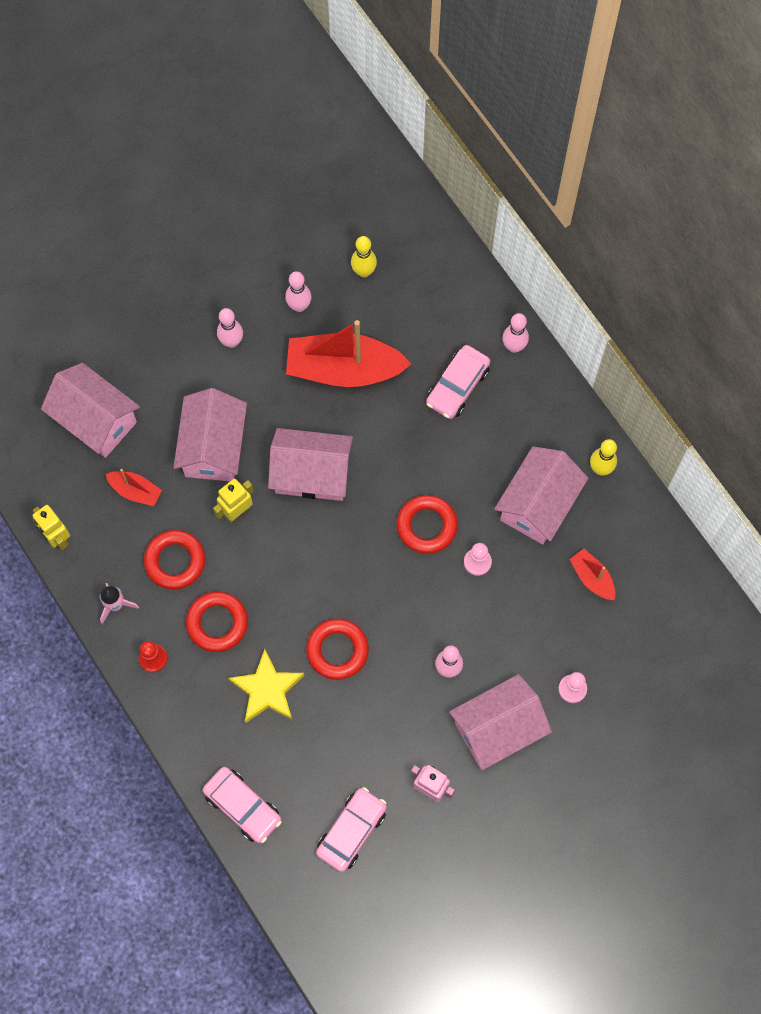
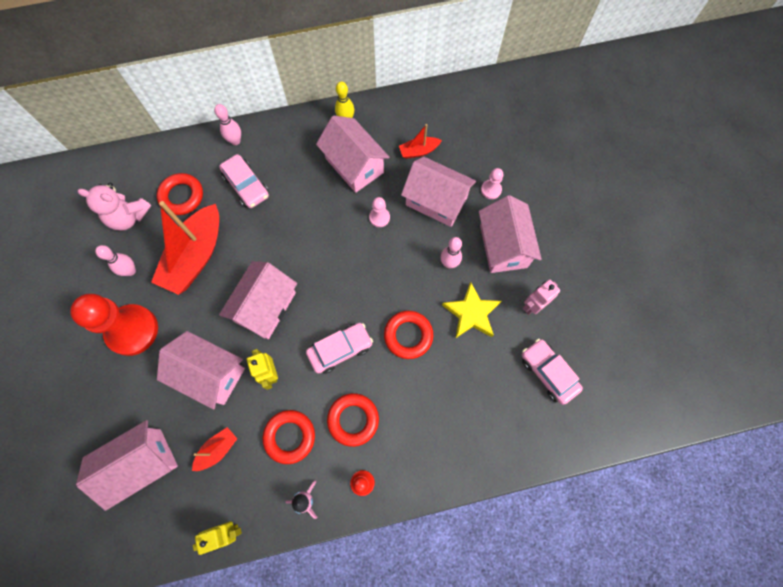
camera: 70 degrees left, 0 degrees up
pink car [203,767,282,843] -> pink car moved to [306,323,373,374]
pink bowling pin [217,308,243,348] -> red pawn [70,294,158,356]
yellow star [228,649,304,723] -> yellow star moved to [442,282,501,338]
yellow bowling pin [351,236,377,277] -> pink teddy bear [78,183,151,231]
red ring [397,495,458,554] -> red ring moved to [157,173,203,215]
none -> pink house [401,157,476,227]

